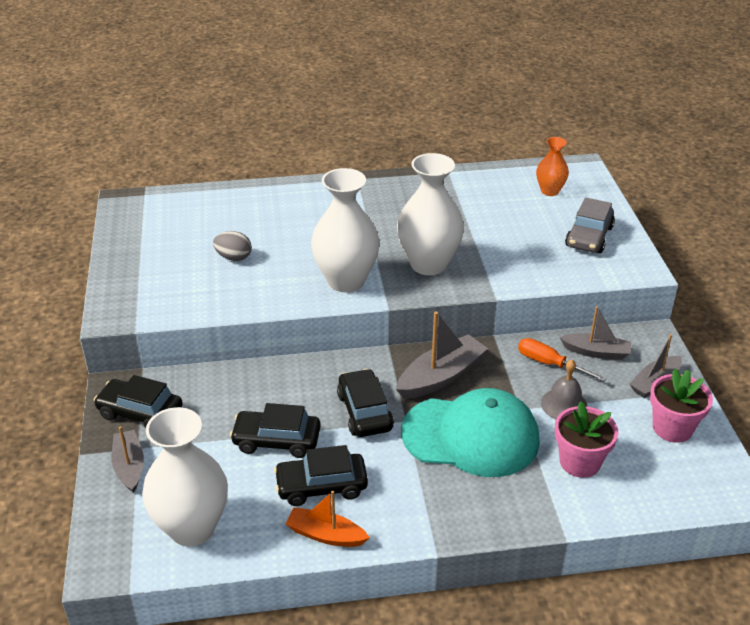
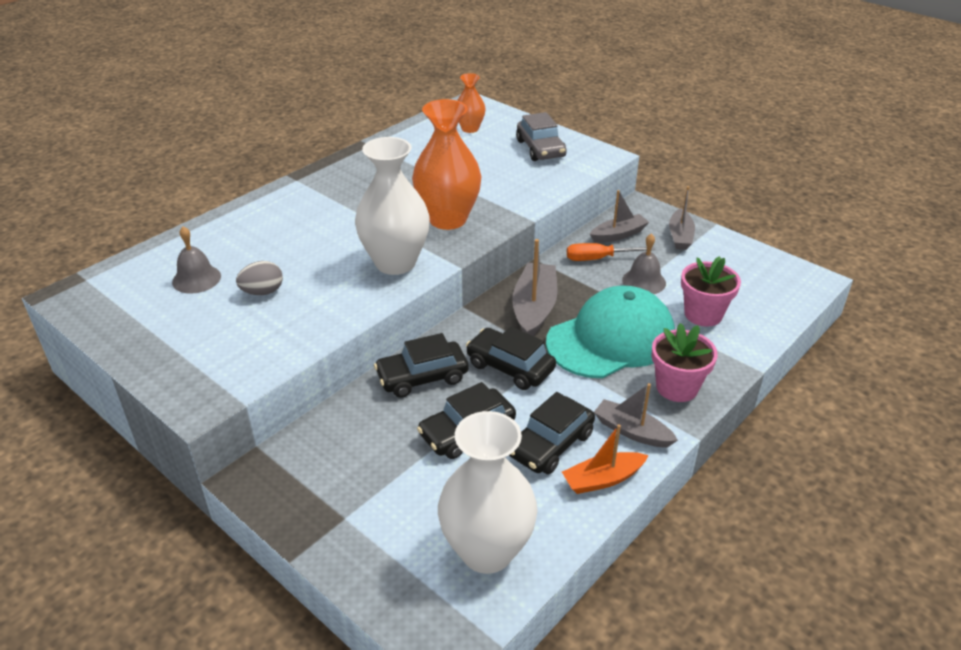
camera: 40 degrees left, 0 degrees up
black car [94,375,183,428] -> black car moved to [374,333,468,398]
grey boat [111,426,144,493] -> grey boat moved to [594,383,678,447]
white vase [397,153,464,275] -> orange vase [412,99,481,230]
pink flower pot [650,368,713,443] -> pink flower pot moved to [651,323,718,402]
none -> grey bell [172,226,221,294]

